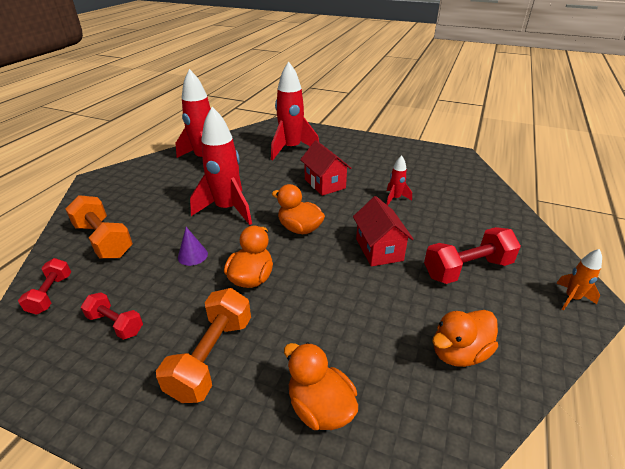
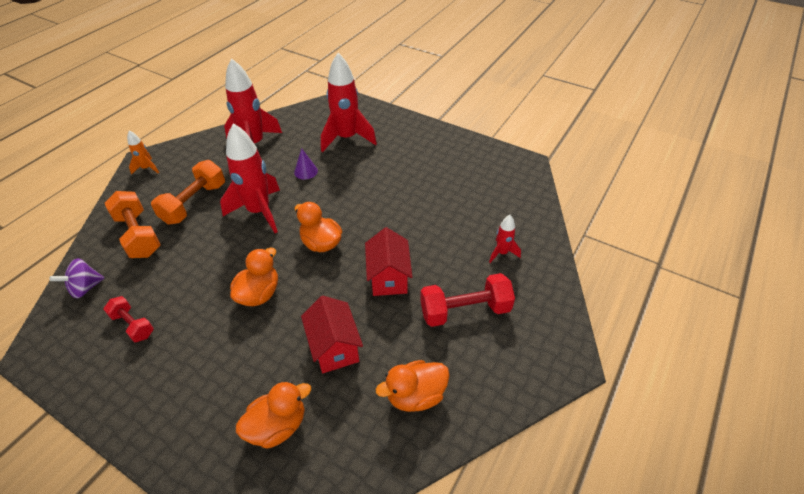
camera: 10 degrees right, 10 degrees up
red dumbbell [18,258,71,315] -> purple spinning top [50,258,104,298]
orange dumbbell [156,288,251,403] -> orange dumbbell moved to [151,160,225,225]
purple cone [178,227,208,266] -> purple cone moved to [294,148,318,179]
orange duck [284,343,358,430] -> orange duck turned 90 degrees clockwise [236,381,311,449]
red house [300,140,351,196] -> red house moved to [301,296,363,373]
red rocket [386,155,412,205] -> red rocket moved to [489,215,521,263]
orange rocket [556,249,602,311] -> orange rocket moved to [127,131,159,175]

